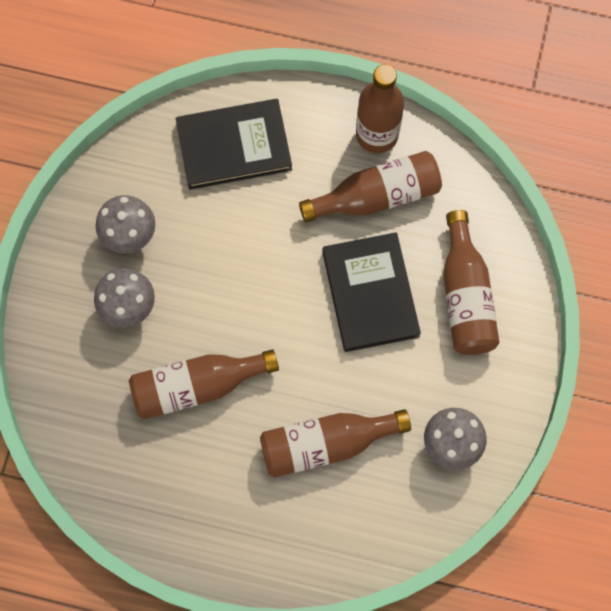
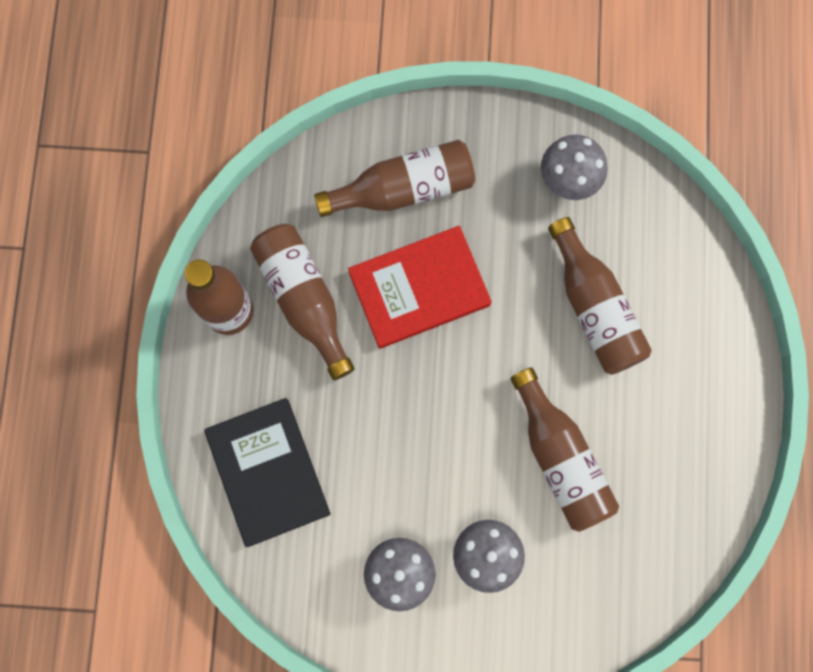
camera: 100 degrees left, 5 degrees up
black book [322,232,421,352] -> red book [348,226,492,348]

